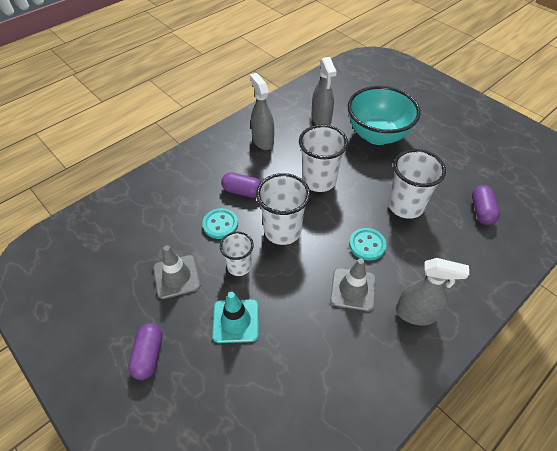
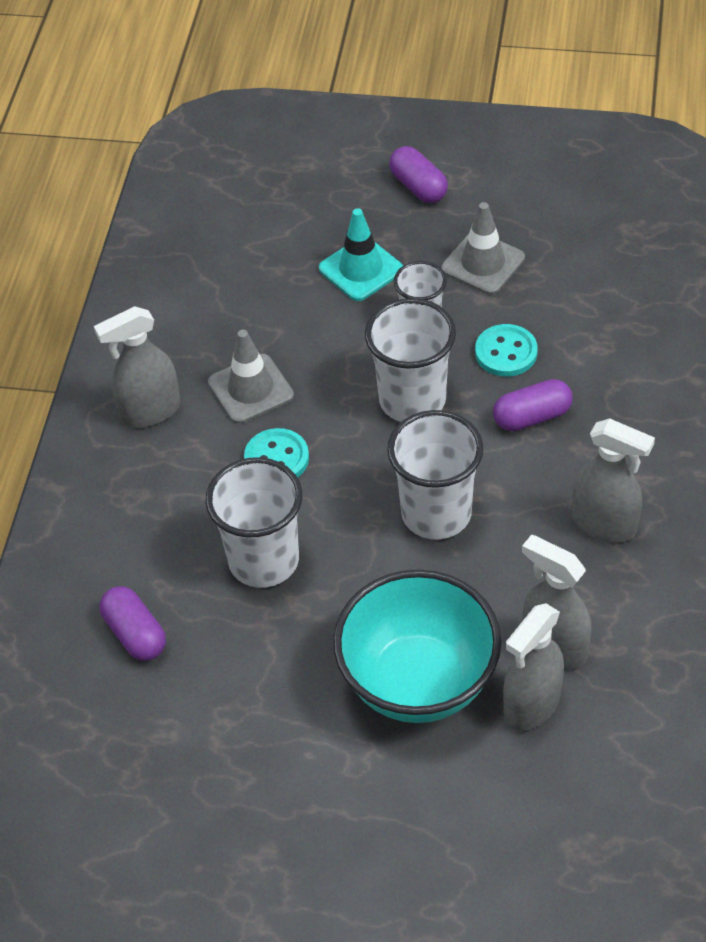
camera: 145 degrees right, 0 degrees up
none -> grey spray bottle [503,603,564,731]

